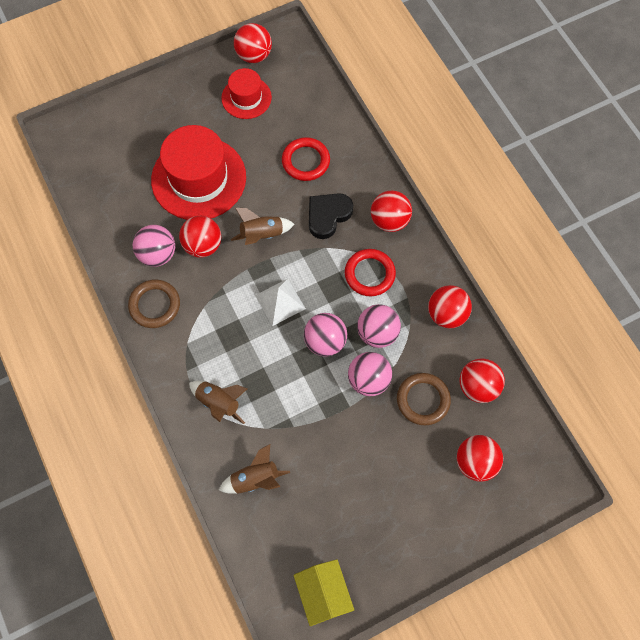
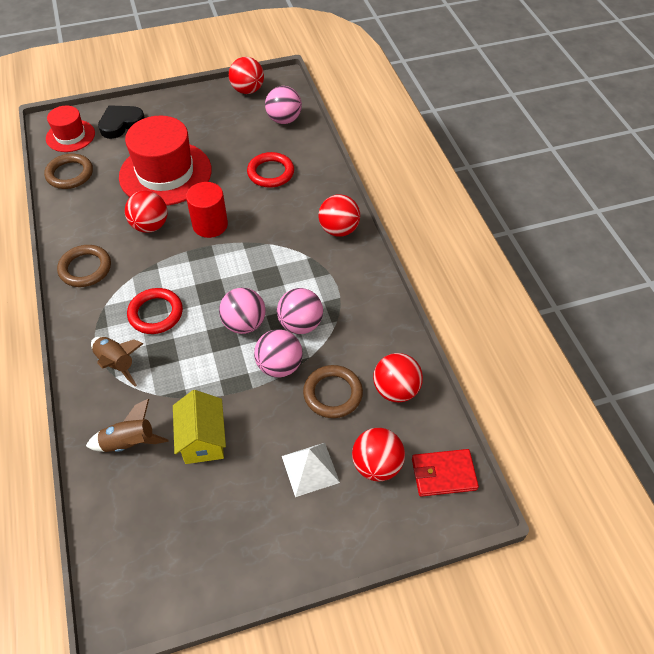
camera: 10 degrees right, 15 degrees down
pink ball [133,225,175,267] -> pink ball moved to [265,86,302,124]
red hat [221,68,272,119] -> red hat moved to [46,106,95,152]
brown rocket [231,208,294,245] -> red cylinder [186,182,228,238]
white pyramid [255,279,306,326] -> white pyramid moved to [282,443,340,497]
yellow house [294,559,354,626] -> yellow house moved to [173,390,226,464]
black heart [309,193,353,239] -> black heart moved to [98,105,145,139]
red ring [345,249,396,296] -> red ring moved to [127,288,183,334]
red ball [428,285,472,328] -> none
none -> brown ring [44,154,93,189]
none -> red wallet [412,449,479,497]

